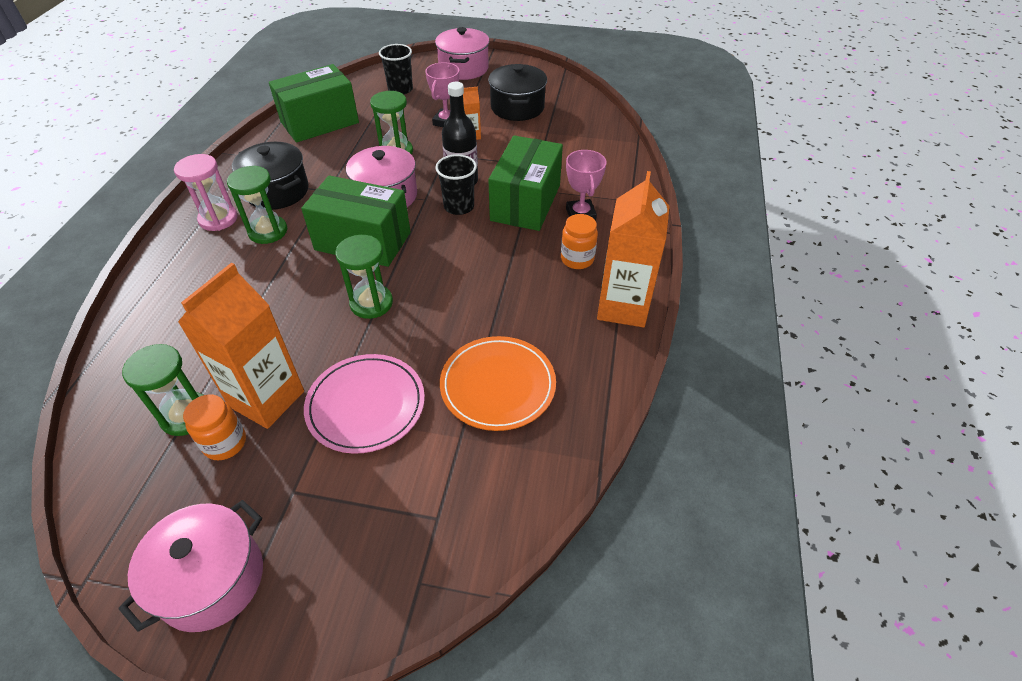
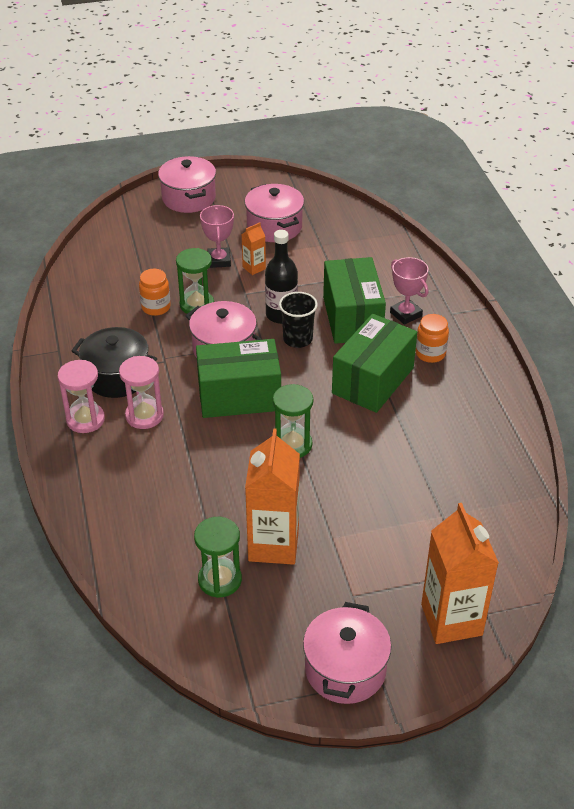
camera: 25 degrees left, 5 degrees down
orange jar [183,394,246,461] -> orange jar moved to [139,269,171,316]
green hourglass [227,165,287,244] -> pink hourglass [119,356,164,429]
green box [269,64,359,143] -> green box moved to [332,314,417,413]
pink plate [304,354,425,454] -> none
black cup [379,44,413,94] -> none
orange plate [440,336,556,431] -> none
black pot [488,64,547,121] -> pink pot [245,184,304,242]
orange carton [597,171,670,327] -> orange carton moved to [421,503,499,644]

